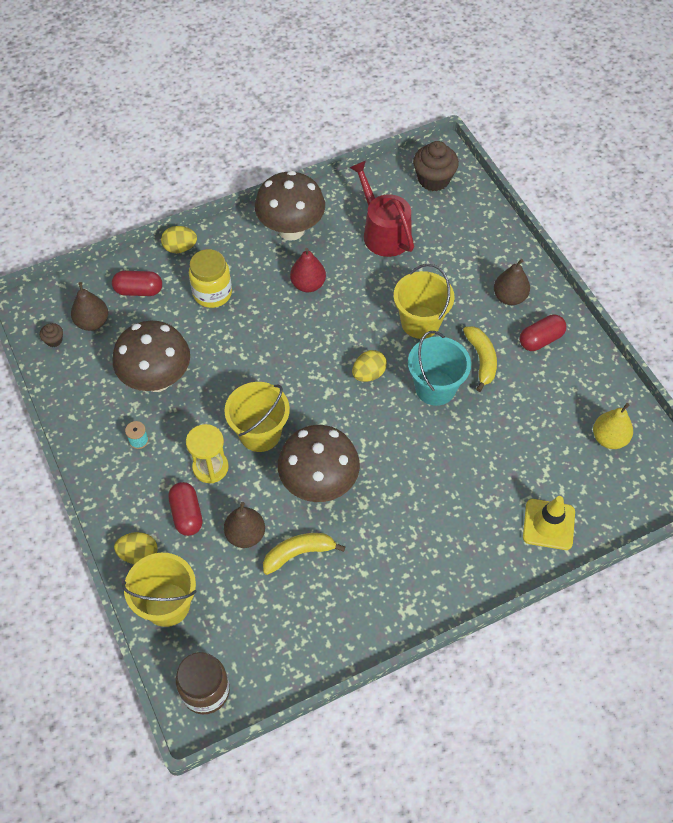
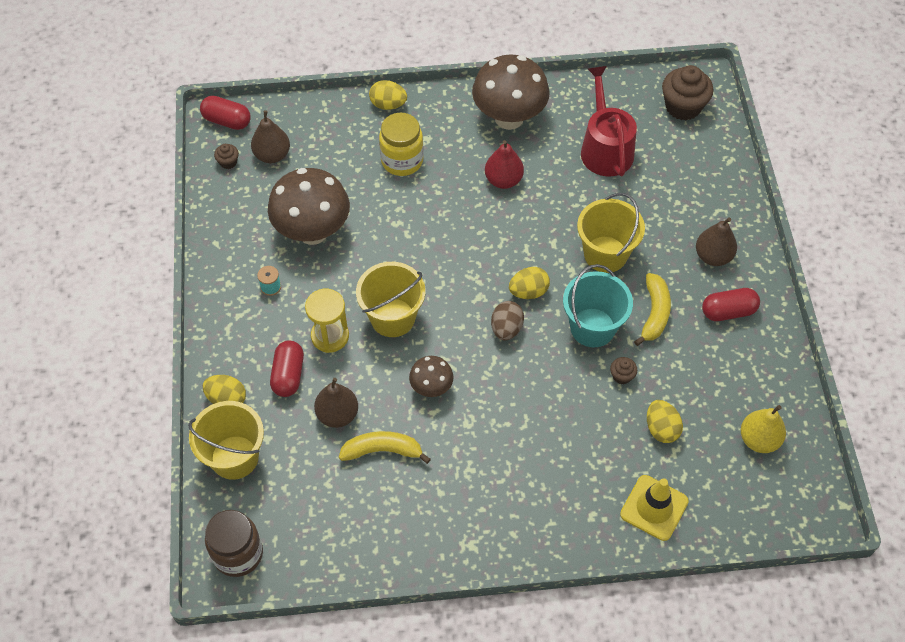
camera: 20 degrees right, 0 degrees up
red capsule [112,271,162,296] -> red capsule moved to [200,96,251,130]
brown mushroom [278,425,360,502] -> brown mushroom [409,356,454,397], size x0.51
none -> brown egg [491,301,524,340]
none -> brown cupcake [610,357,637,384]
none -> yellow egg [647,400,683,443]

